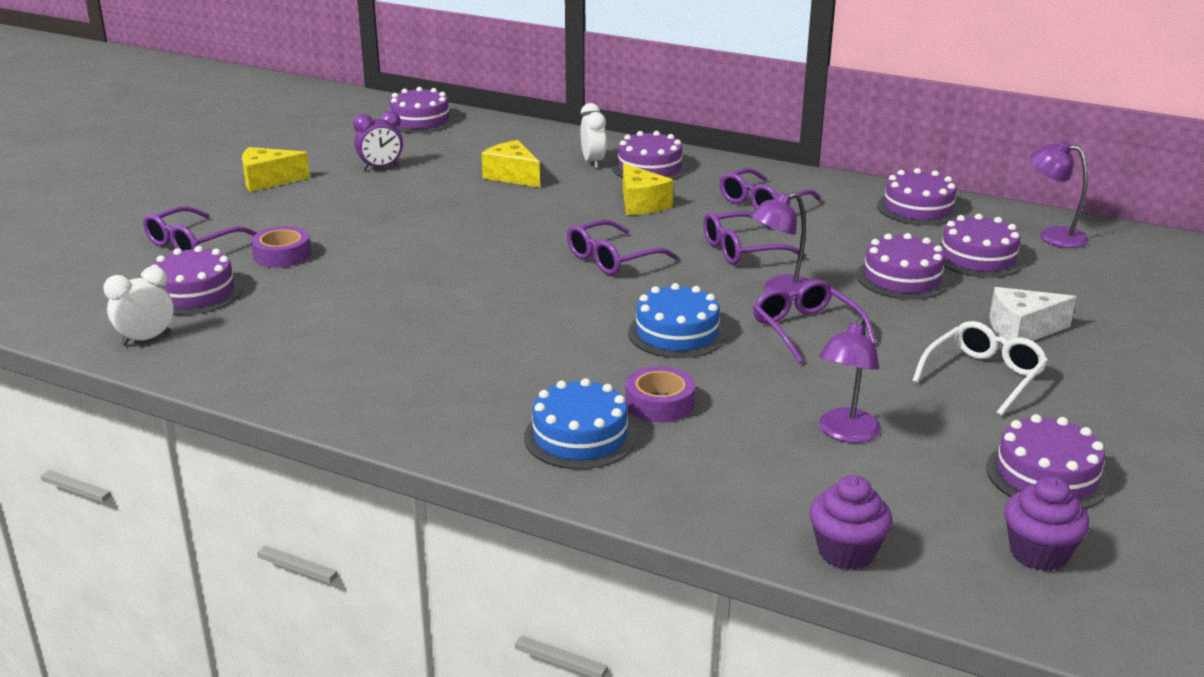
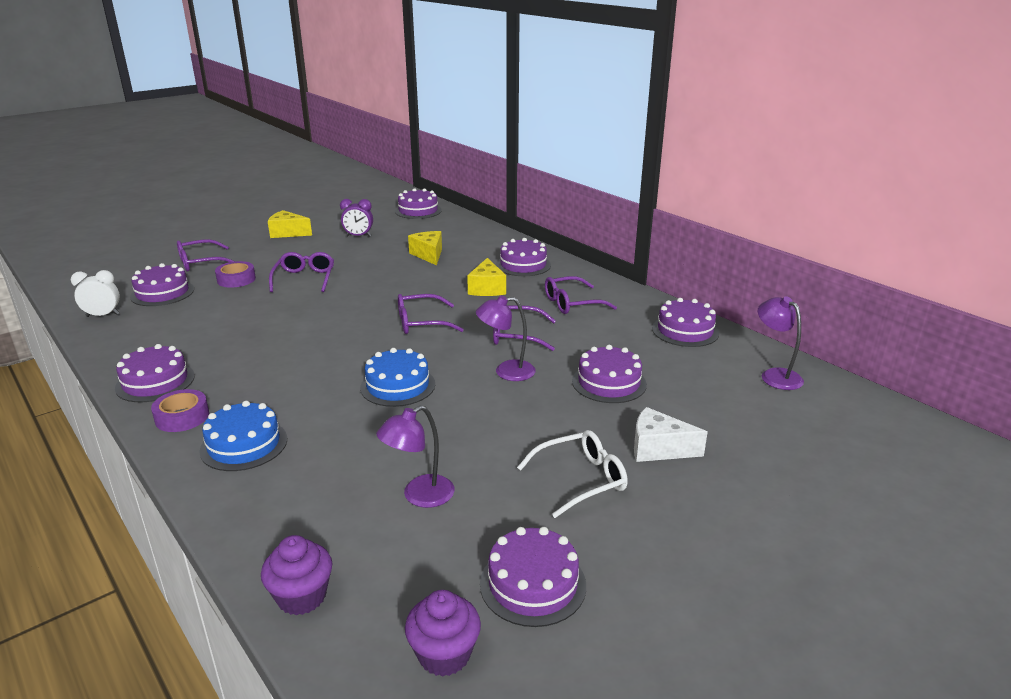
camera: 25 degrees right, 0 degrees up
white clock [581,103,606,169] -> none
purple tape [625,366,695,422] -> purple tape moved to [151,389,209,432]
purple glasses [753,280,876,364] -> purple glasses moved to [269,252,334,292]
purple cake [938,214,1024,278] -> purple cake moved to [115,344,195,402]

